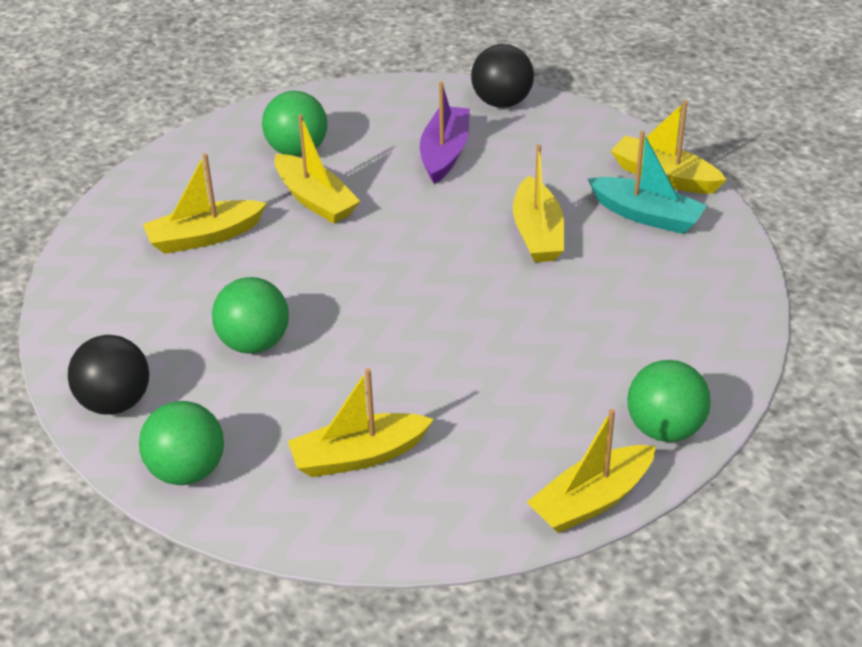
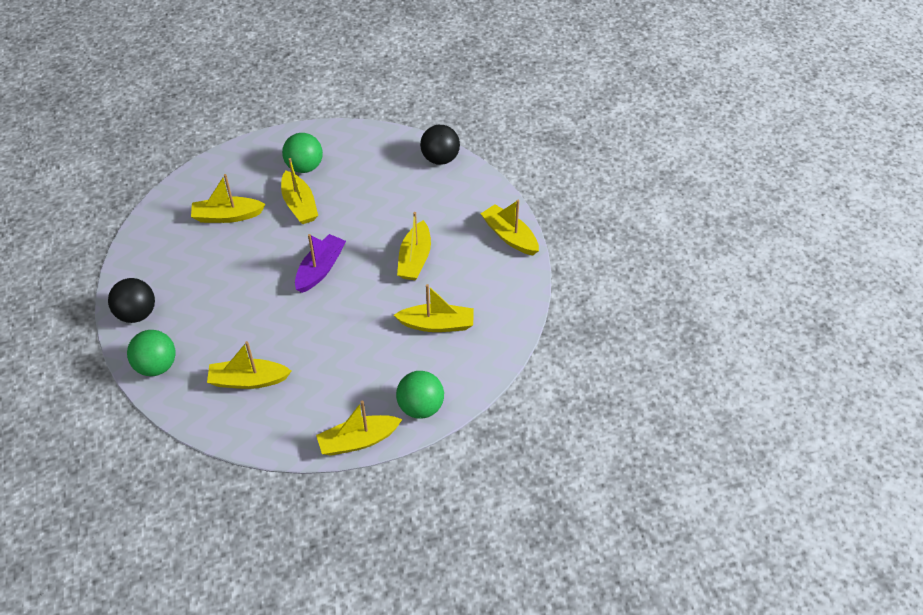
camera: 15 degrees right, 10 degrees up
green ball [212,277,289,354] -> none
purple boat [420,82,470,184] -> purple boat moved to [295,234,346,293]
turquoise boat [588,131,707,234] -> none
none -> yellow boat [394,284,474,332]

